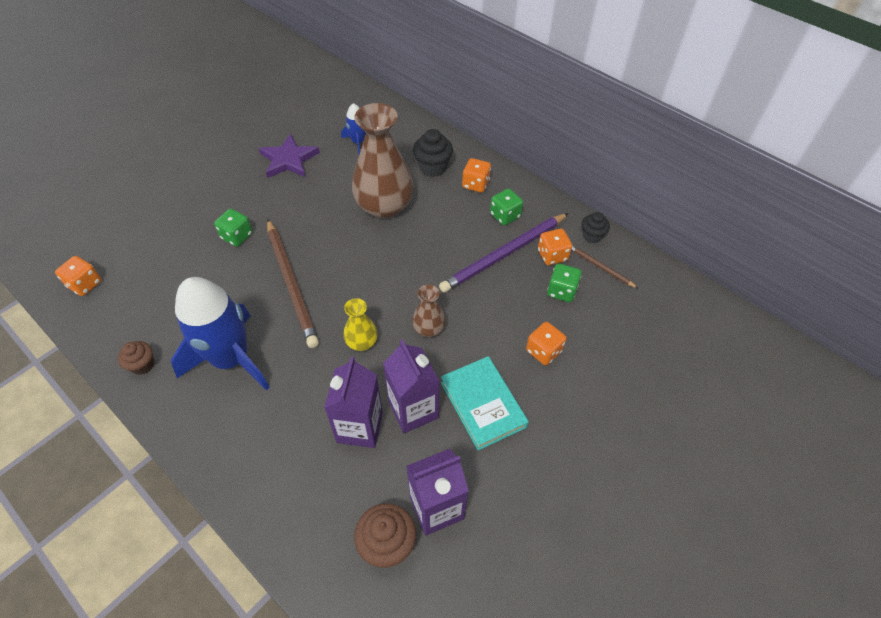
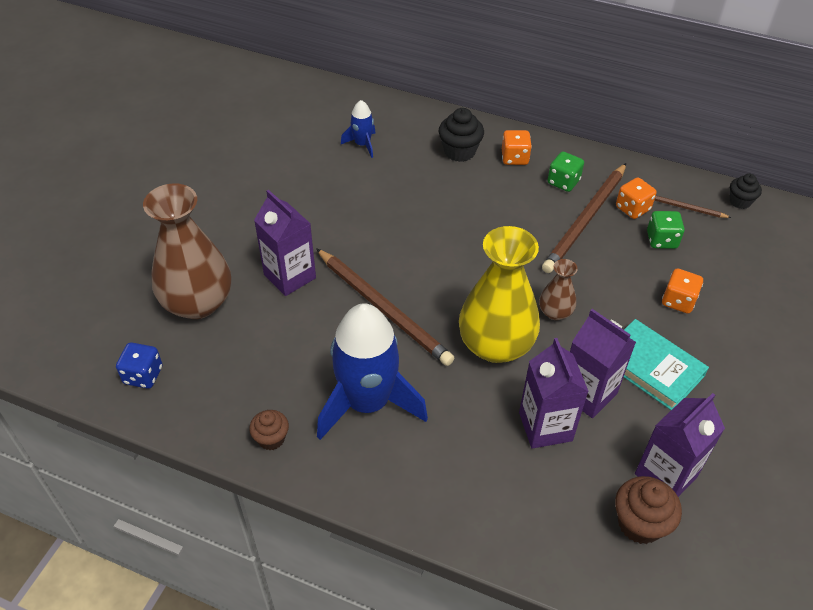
camera: 20 degrees left, 5 degrees down
orange dice [55,256,102,296] -> blue dice [116,343,162,389]
green dice [214,209,253,247] -> purple carton [254,190,316,296]
purple star [259,134,320,178] -> none
yellow vase [343,298,378,351] -> yellow vase [459,226,540,363], size x2.09
brown vase [352,103,413,219] -> brown vase moved to [143,183,231,319]
purple pencil [439,213,569,293] -> brown pencil [542,163,626,273]
black cupcake [582,212,610,243] -> black cupcake moved to [730,174,762,209]

